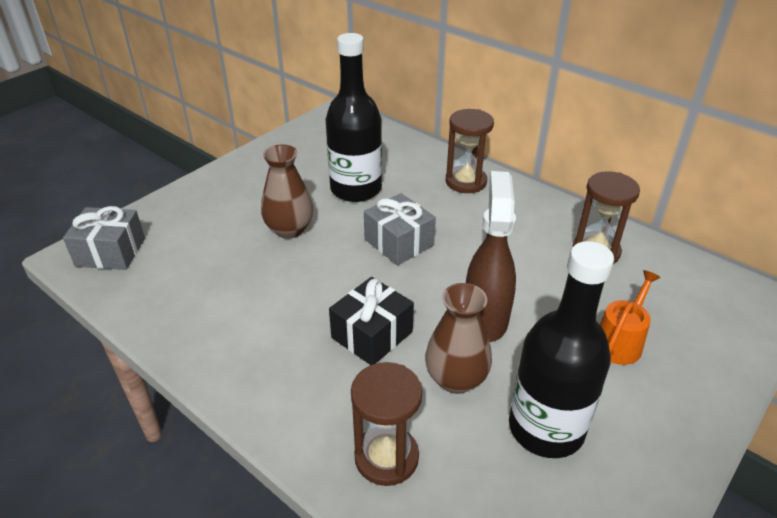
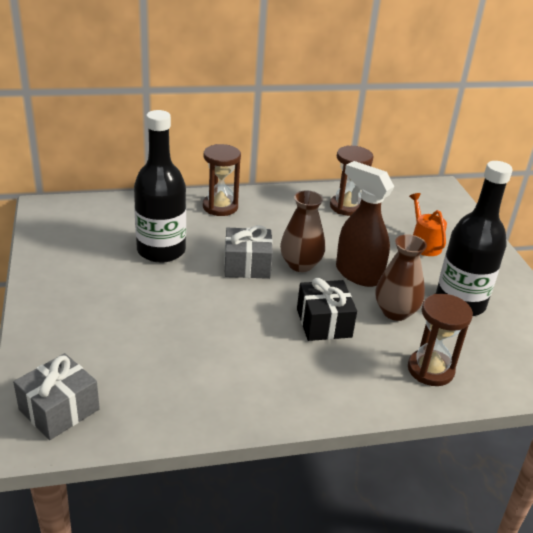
camera: 55 degrees left, 5 degrees down
brown vase [261,144,313,239] -> brown vase moved to [280,190,325,272]

